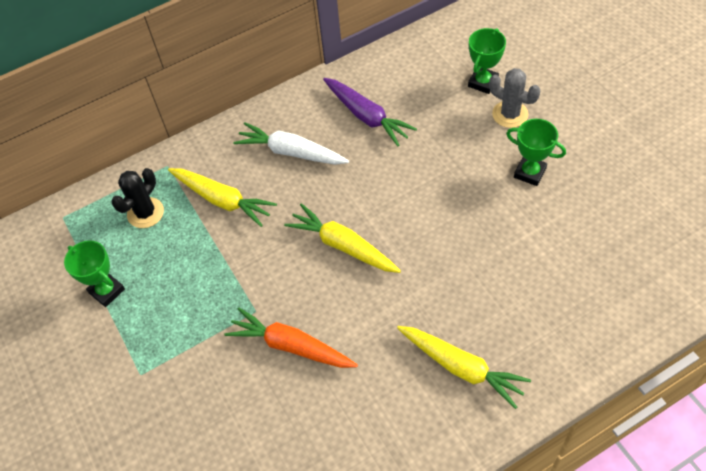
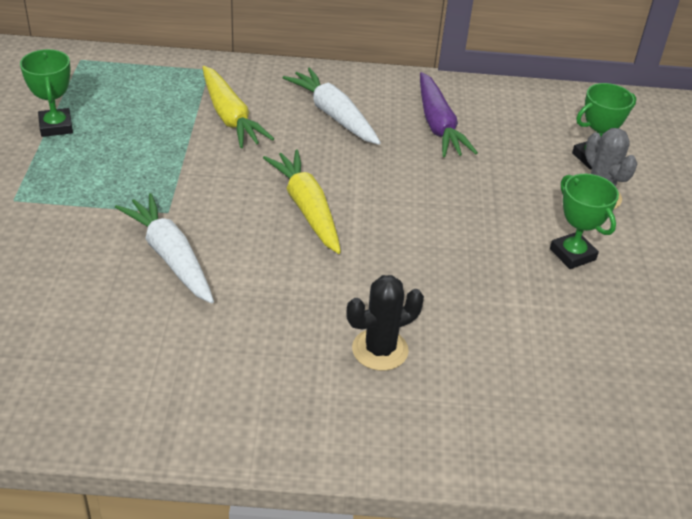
camera: 25 degrees right, 15 degrees down
black cactus [111,168,164,228] -> black cactus moved to [346,275,424,371]
orange carrot [225,307,358,368] -> white carrot [115,193,214,303]
yellow carrot [397,326,531,409] -> none

